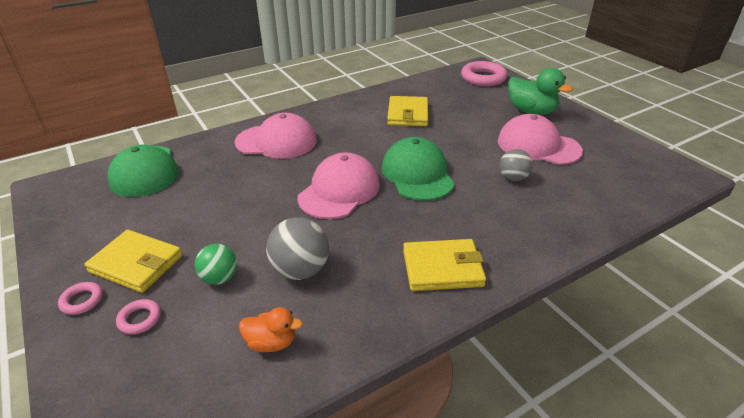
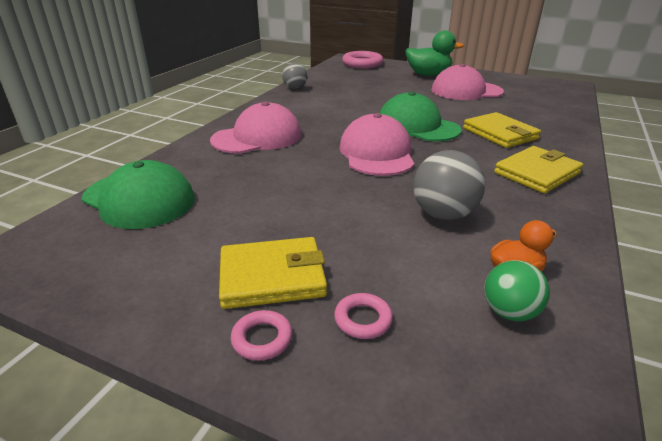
camera: 35 degrees left, 5 degrees down
green ball [195,244,237,285] -> green ball moved to [484,260,550,321]
yellow wallet [387,96,428,126] -> yellow wallet moved to [463,112,541,148]
grey ball [499,149,533,181] -> grey ball moved to [282,63,307,89]

